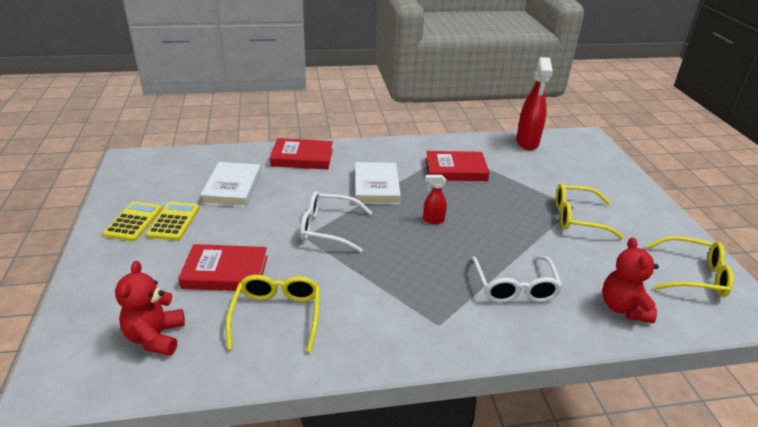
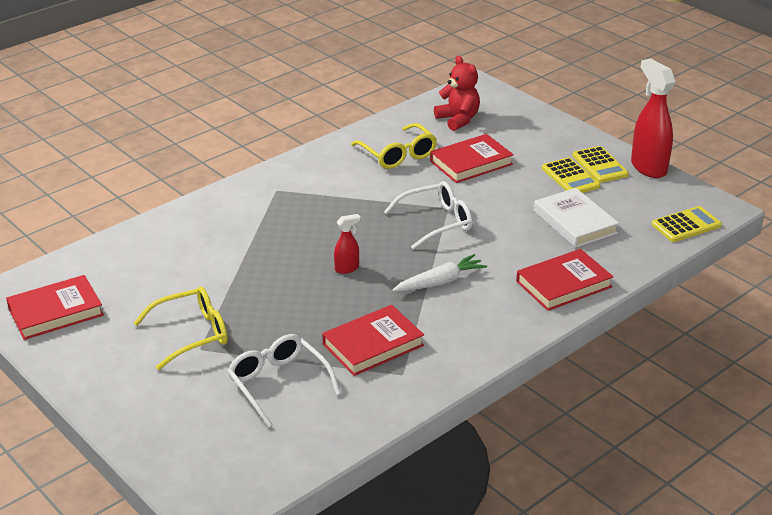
camera: 150 degrees right, 0 degrees up
white book [355,162,401,205] -> white carrot [392,254,487,291]
white glasses [471,256,563,303] -> white glasses moved to [227,334,341,427]
red spray bottle [516,57,553,150] -> red spray bottle moved to [631,58,676,178]
red teddy bear [602,237,659,323] -> none
yellow glasses [646,236,734,297] -> red book [6,275,104,340]
none -> yellow calculator [652,206,722,242]

